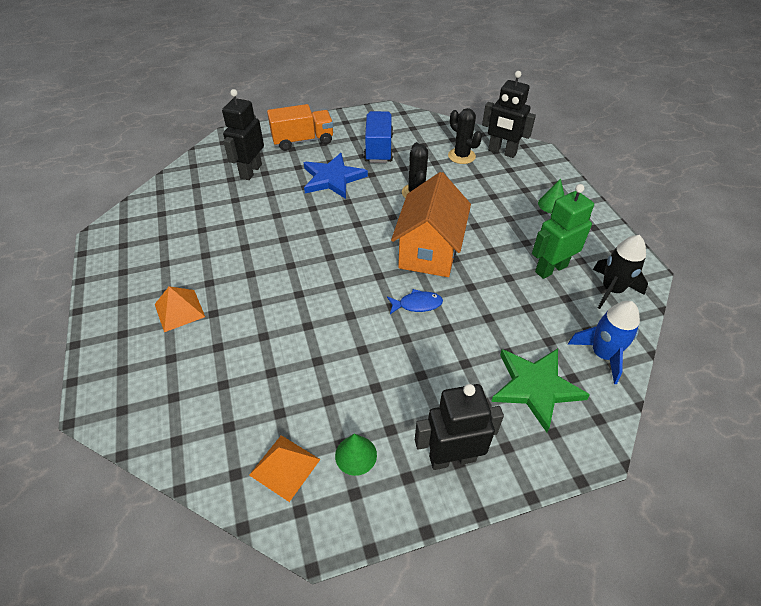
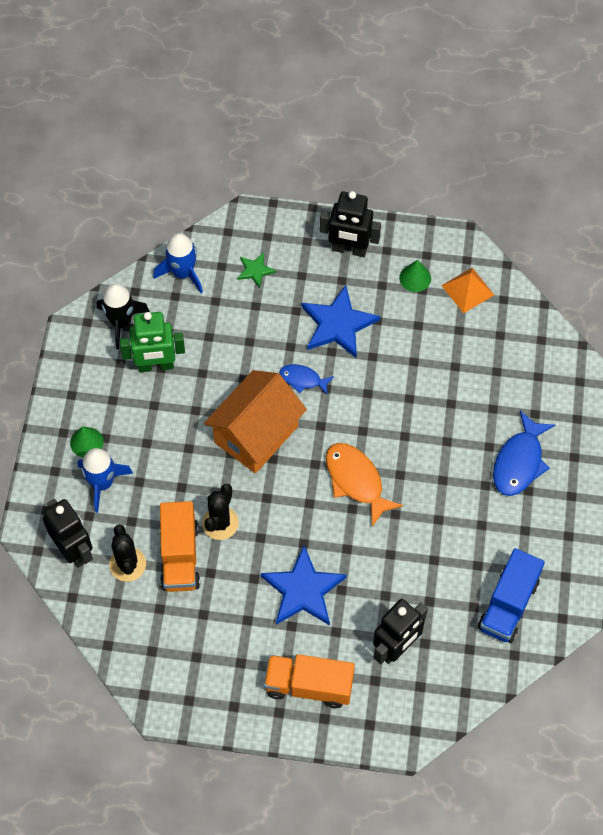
camera: 155 degrees left, 15 degrees up
orange pyramid [155,286,205,332] -> blue fish [493,411,555,496]
blue truck [364,111,393,163] -> blue truck moved to [478,548,545,643]
green star [491,349,590,432] -> green star [237,253,276,288], size x0.50
none -> blue rocket [77,448,133,513]
none -> orange truck [159,501,200,592]
none -> blue star [302,285,380,358]
none -> orange fish [326,443,403,527]

